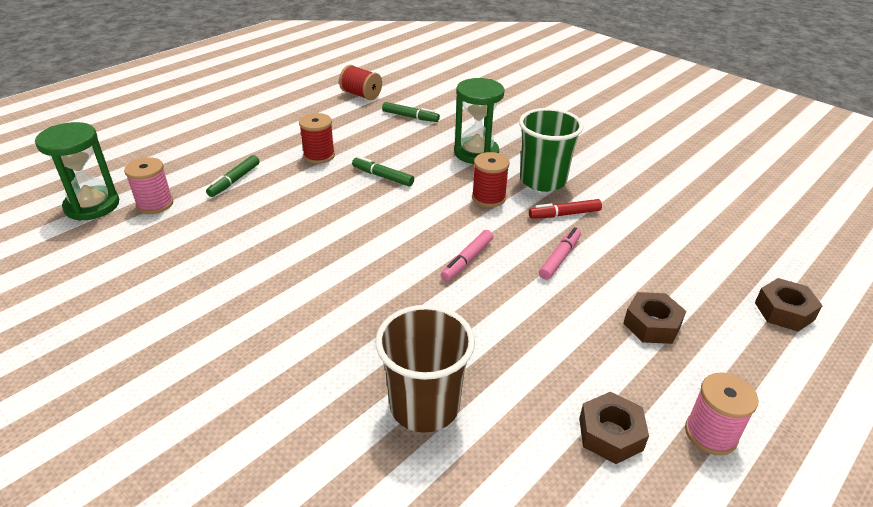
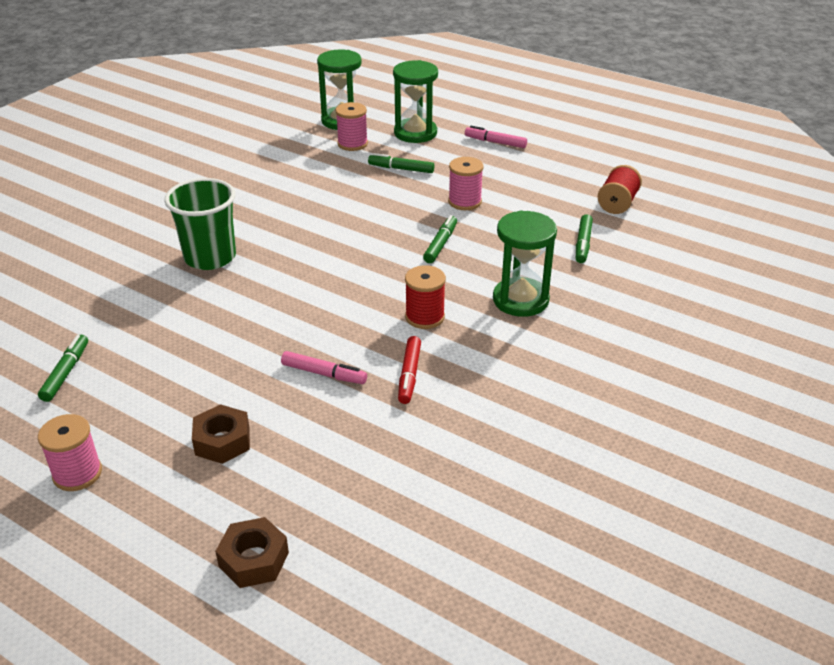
camera: 80 degrees right, 0 degrees up
red spool [299,113,335,164] -> pink spool [448,157,484,210]
brown cup [375,305,475,432] -> none
pink marker [441,230,493,281] -> pink marker moved to [465,126,527,148]
green cup [519,108,584,192] -> green cup moved to [164,178,236,270]
red marker [529,199,602,219] -> red marker turned 150 degrees counterclockwise [398,336,421,404]
brown nut [579,392,649,464] -> none
none -> green marker [38,335,88,402]
none -> green hourglass [393,60,438,143]

